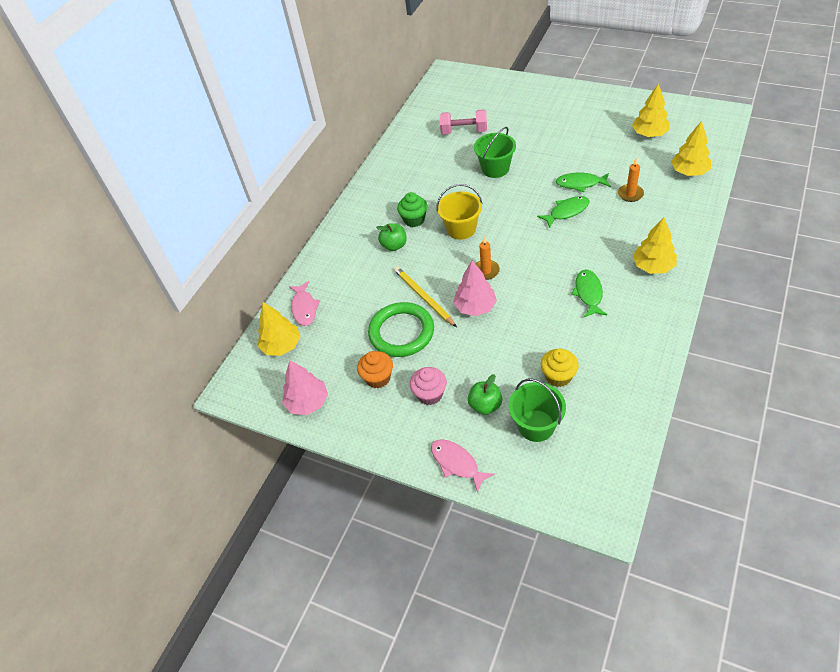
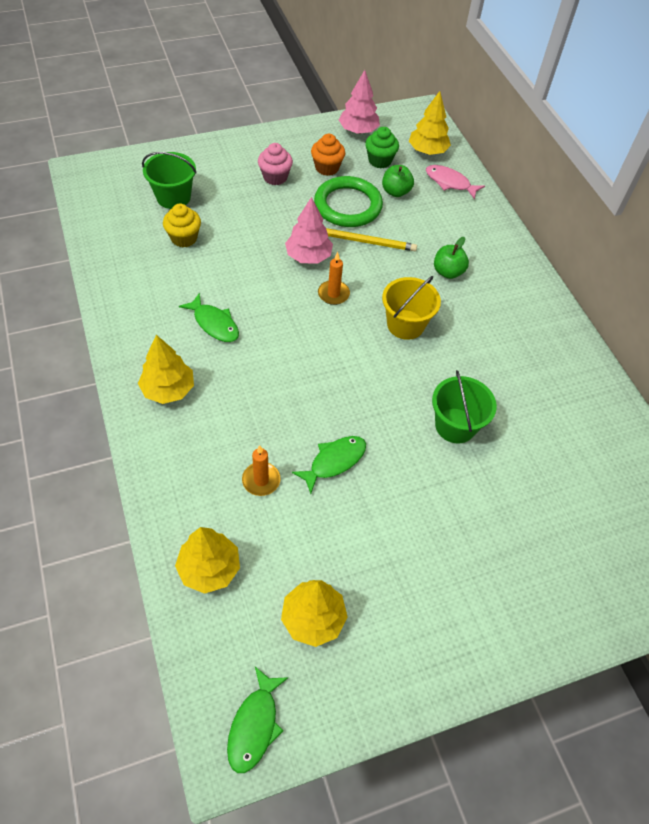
camera: 125 degrees right, 5 degrees up
green cupcake [397,192,428,227] -> green cupcake moved to [365,127,399,168]
pink fish [431,439,495,493] -> none
pink dumbbell [440,110,487,135] -> none
green apple [468,374,502,415] -> green apple moved to [382,165,414,197]
green fish [537,196,590,228] -> green fish moved to [227,667,289,773]

